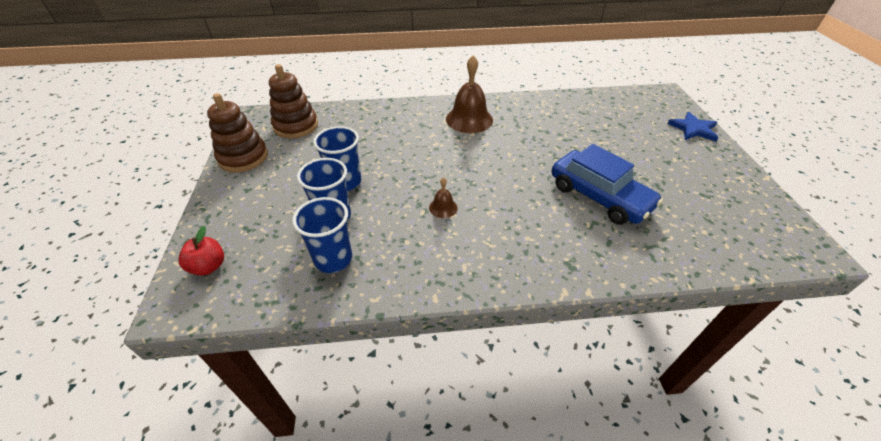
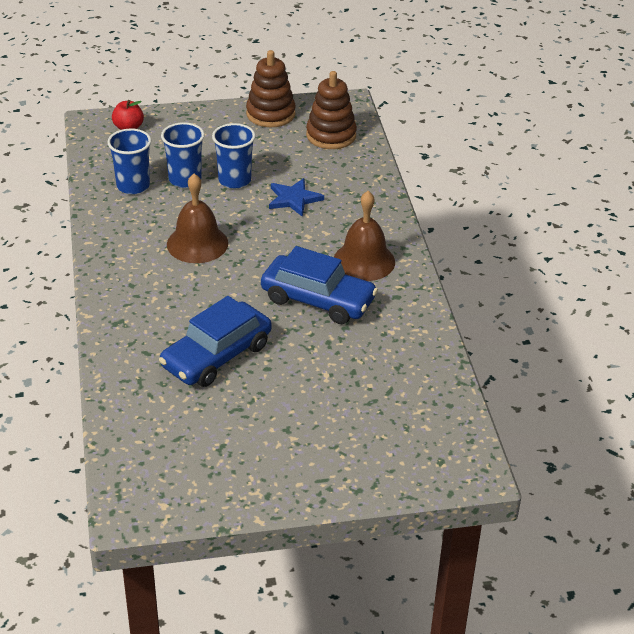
camera: 85 degrees right, 5 degrees down
brown bell [429,177,458,218] -> brown bell [167,173,228,263], size x2.09
blue star [667,112,718,142] -> blue star moved to [269,178,324,217]
none -> blue car [261,246,378,324]

